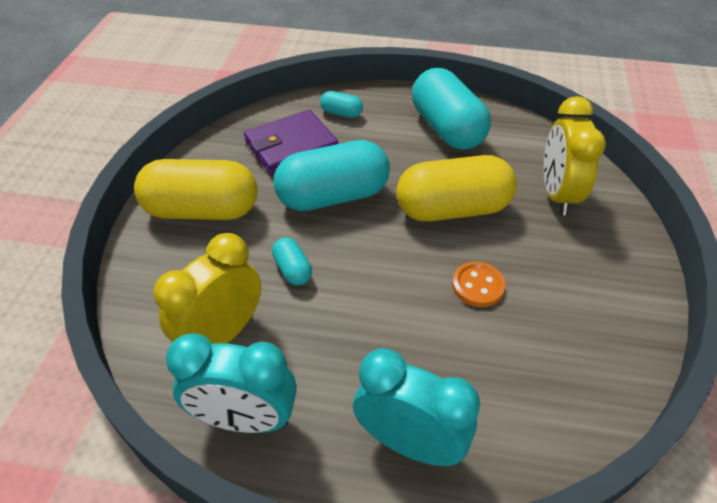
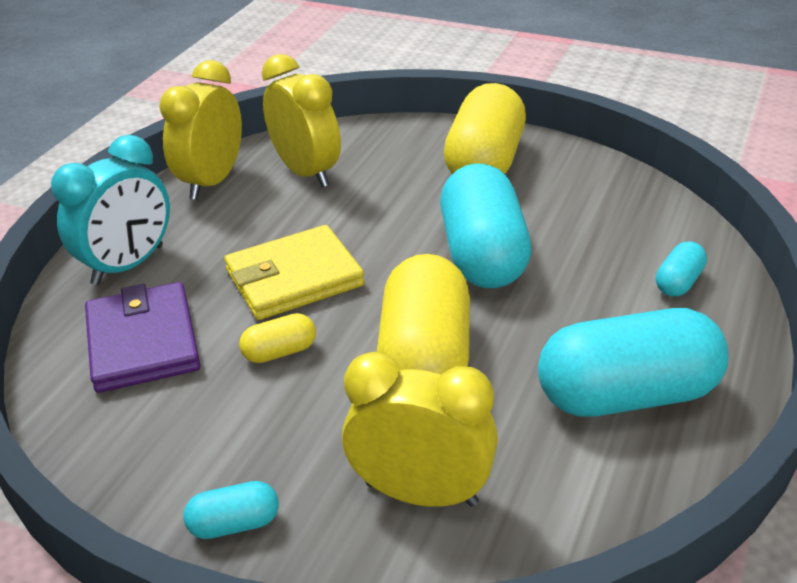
camera: 105 degrees right, 10 degrees down
turquoise clock [166,334,297,433] -> yellow clock [159,60,242,200]
purple wallet [244,110,338,175] -> purple wallet moved to [85,282,201,393]
turquoise capsule [272,237,312,285] -> turquoise capsule moved to [184,481,279,539]
orange button [452,262,506,307] -> yellow capsule [239,313,316,363]
none -> yellow wallet [224,225,365,320]

